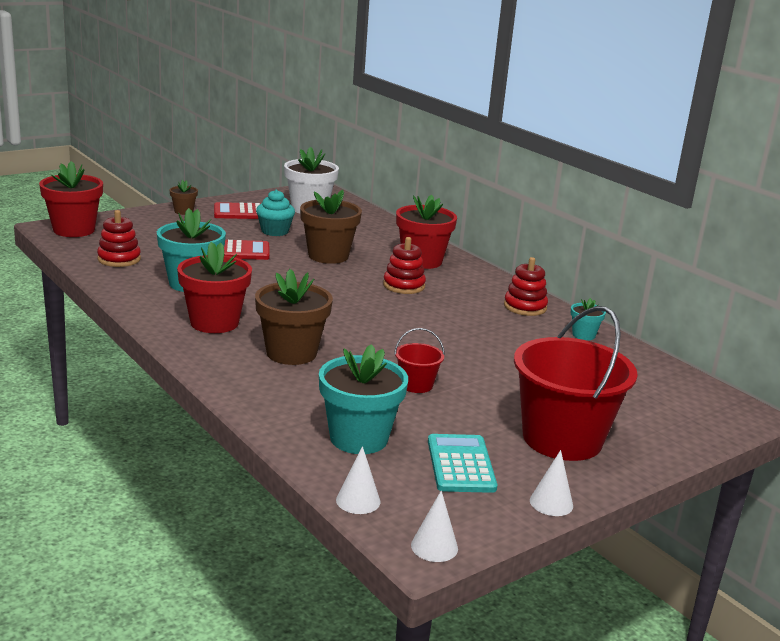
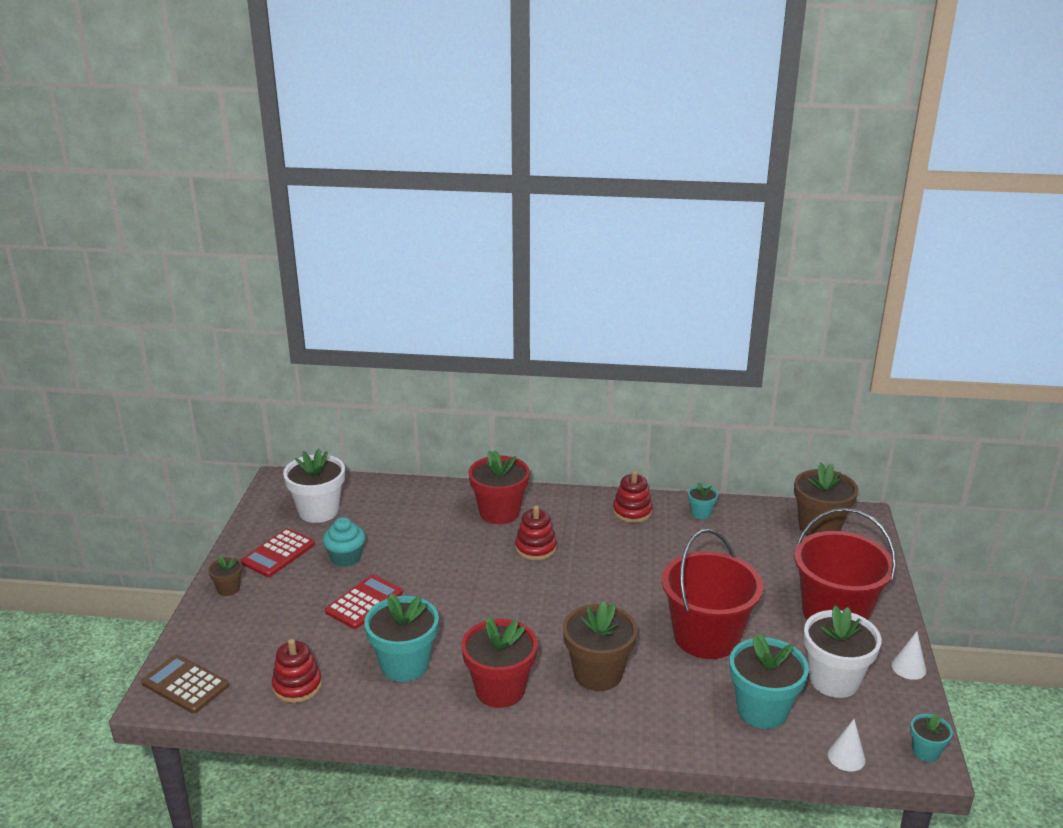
camera: 45 degrees left, 5 degrees up
red flower pot [39,161,103,237] -> brown calculator [141,654,229,713]
brown flower pot [300,190,362,264] -> brown flower pot moved to [794,463,858,536]
red bucket [394,328,445,393] -> red bucket [662,529,763,659], size x2.25
white cone [411,490,458,562] -> turquoise flower pot [910,714,953,762]
turquoise calculator [428,434,497,493] -> white flower pot [804,605,881,698]

